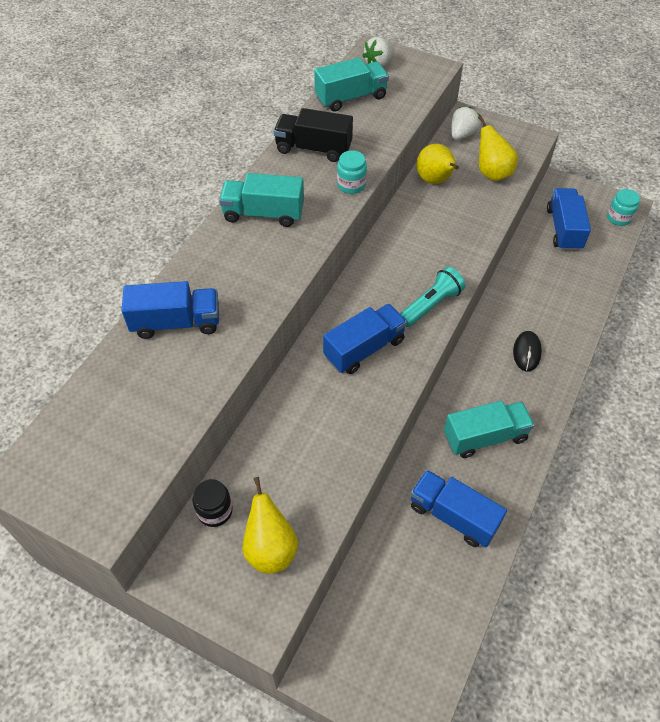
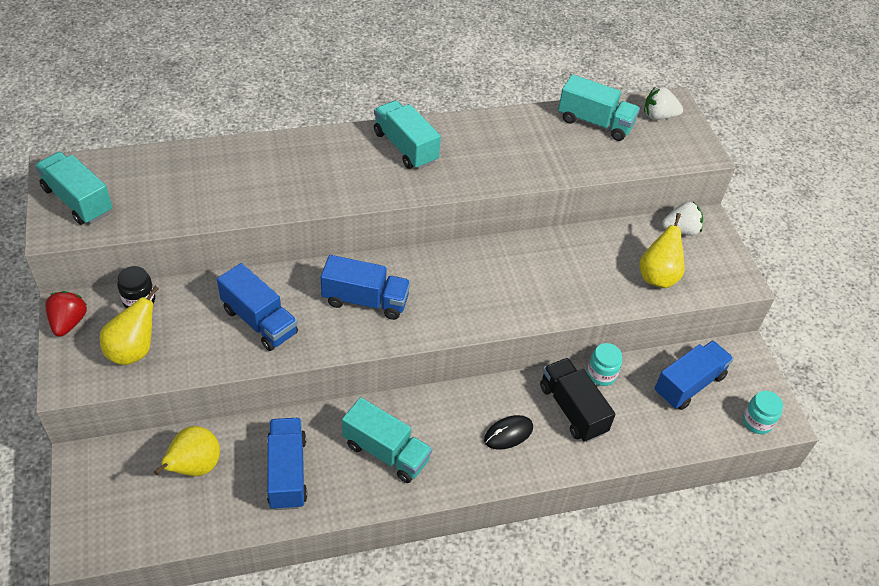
camera: 45 degrees right, 5 degrees down
blue truck [121,281,219,339] -> blue truck moved to [217,263,298,351]
black truck [274,108,353,162] -> black truck moved to [540,358,616,442]
turquoise jar [337,150,367,194] -> turquoise jar moved to [587,343,622,386]
turquoise flashlight [400,267,465,327] -> none
yellow pear [416,144,459,184] -> yellow pear moved to [154,426,220,476]
none -> turquoise truck [35,152,112,225]
none -> red strawberry [45,291,87,337]

